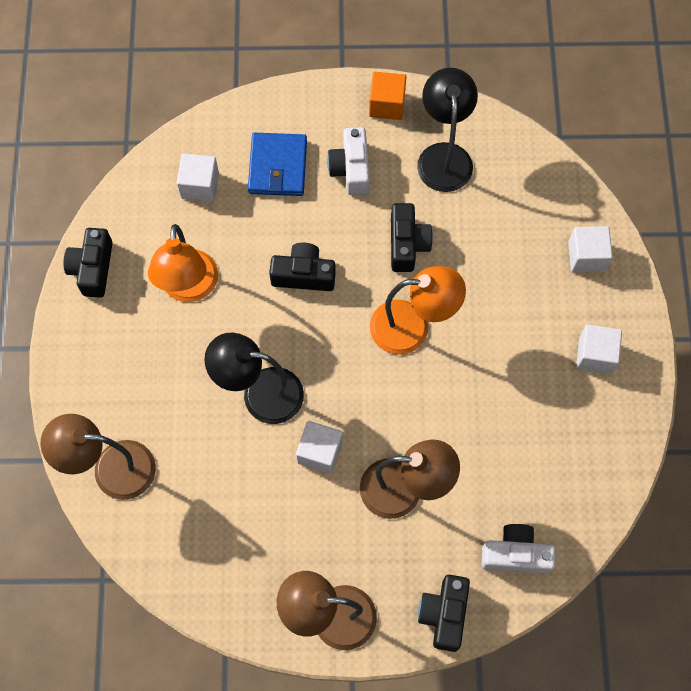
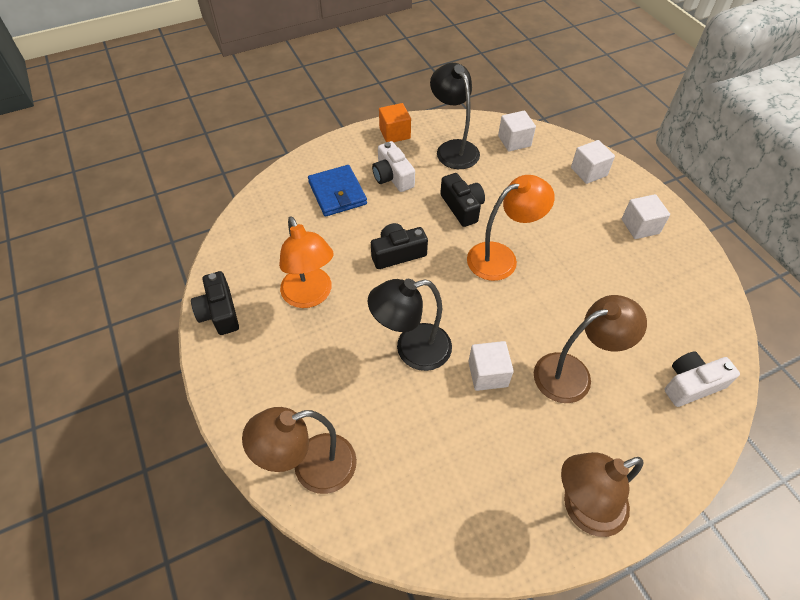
camera: 25 degrees left, 15 degrees down
white cube [177,154,219,202] -> white cube moved to [498,111,536,152]
black camera [418,575,470,652] -> none

